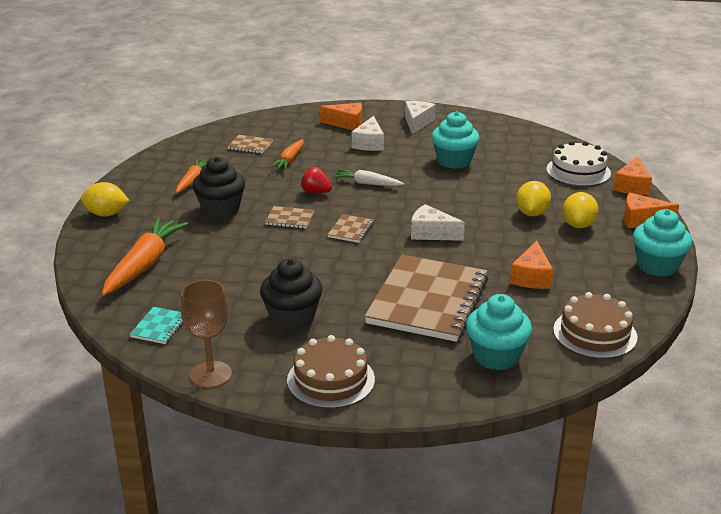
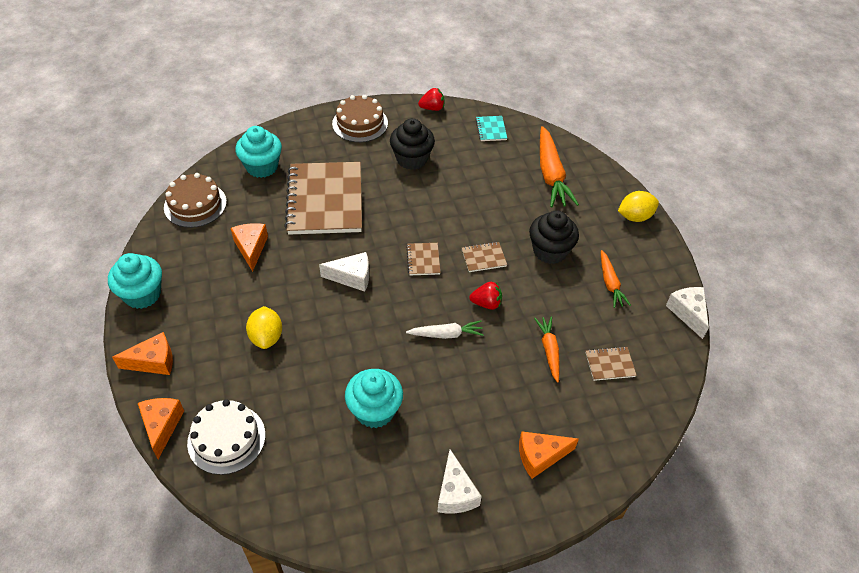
camera: 155 degrees right, 20 degrees up
brown goblet [180,280,232,388] -> red strawberry [418,88,444,111]
white cheese [351,116,384,151] -> white cheese moved to [666,287,709,339]
yellow lemon [562,192,598,228] -> none

